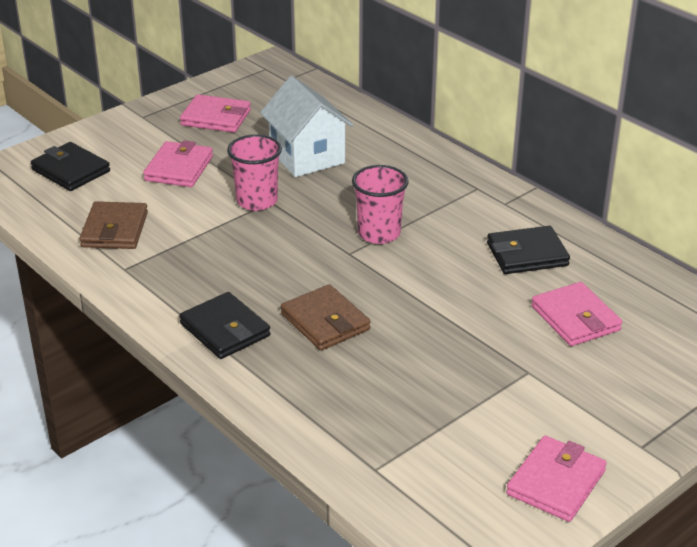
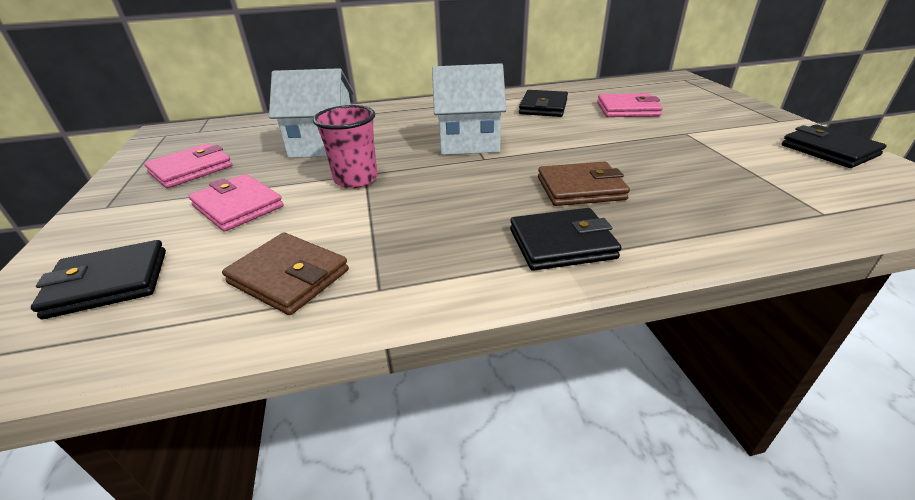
camera: 60 degrees left, 0 degrees up
pink cup [352,165,408,244] -> white house [432,63,506,155]
pink wallet [506,436,607,522] -> black wallet [782,124,887,168]

